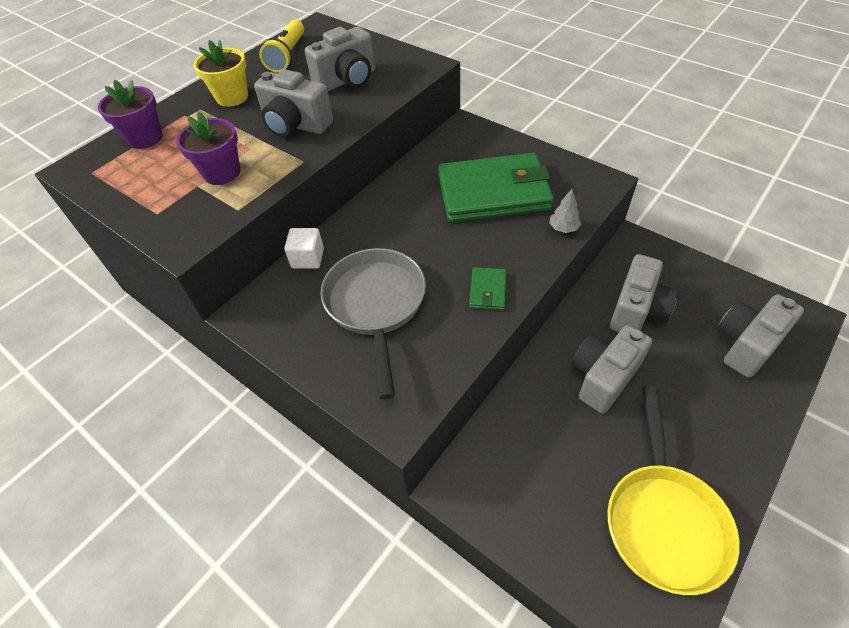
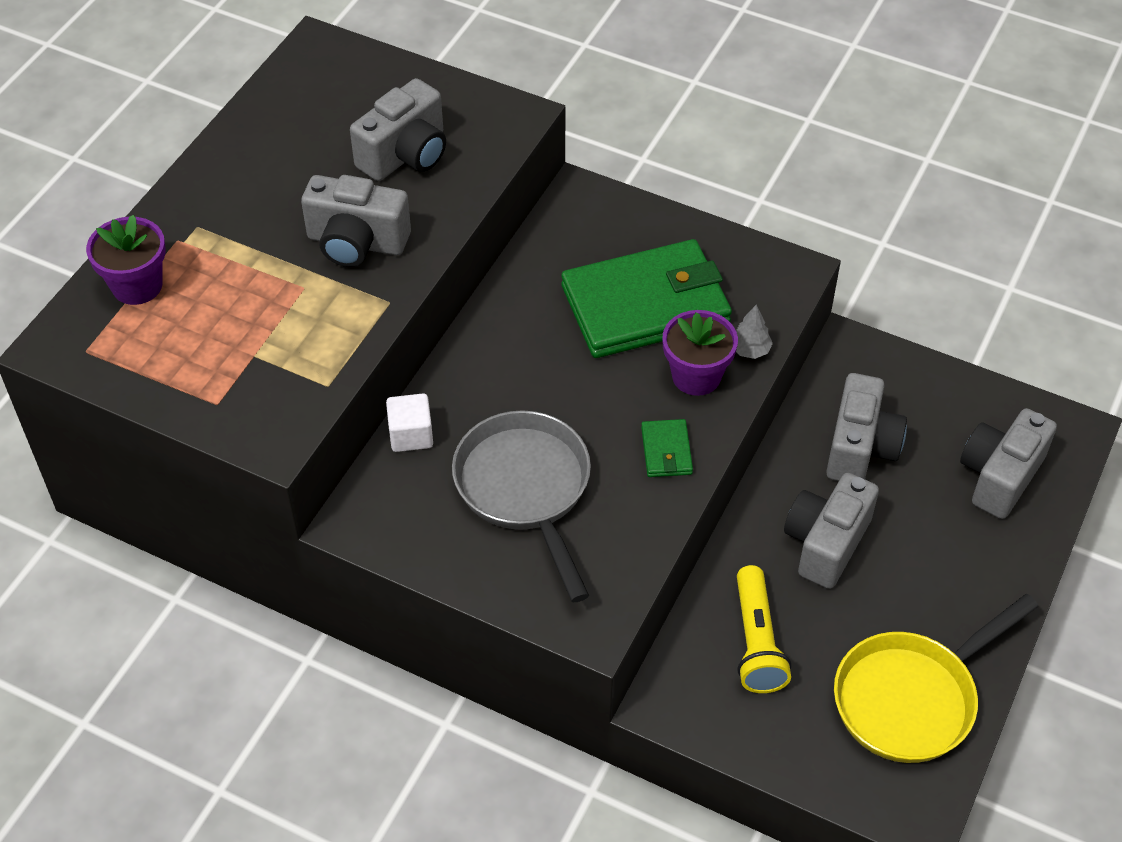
camera: 15 degrees left, 0 degrees up
purple flower pot [176,112,240,185] -> purple flower pot moved to [662,310,738,396]
yellow flower pot [194,40,248,107] -> none
yellow flashlight [259,20,304,73] -> yellow flashlight moved to [737,565,791,693]
yellow pan [607,386,740,595] -> yellow pan turned 60 degrees clockwise [834,594,1039,763]

